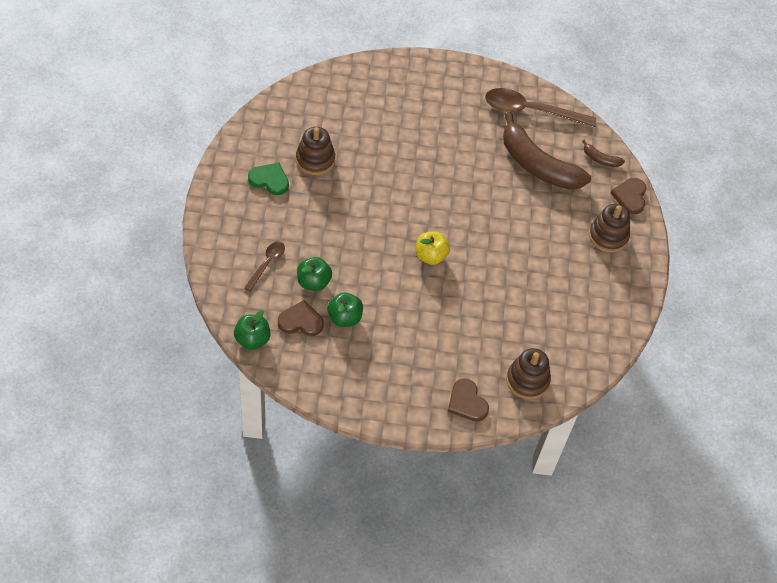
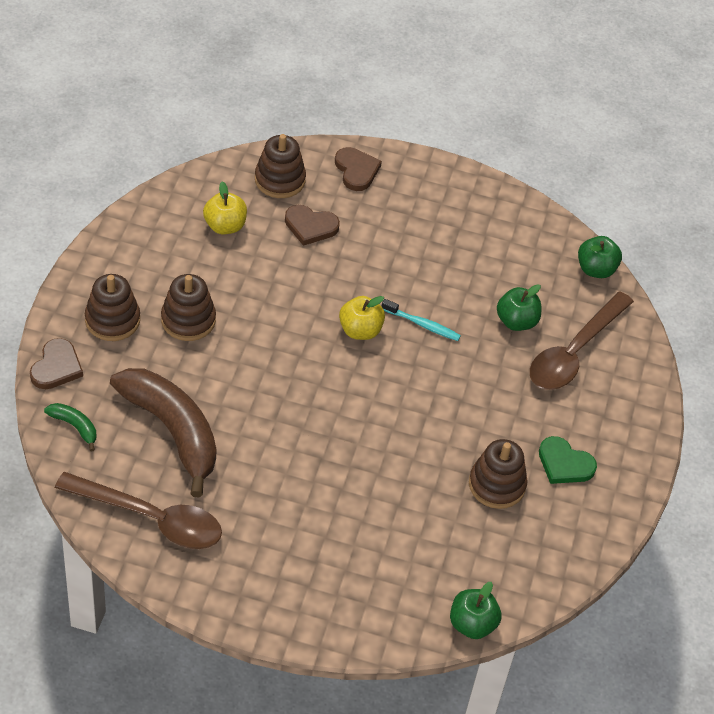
camera: 170 degrees left, 5 degrees down
brown spoon [244,242,285,292] -> brown spoon [530,291,634,390], size x1.93
brown heart [278,300,324,336] -> brown heart moved to [285,205,340,246]
green apple [327,292,363,327] -> green apple moved to [450,582,501,639]
brown banana [582,140,625,167] -> green banana [44,403,96,451]
none -> brown stacking toy [161,274,216,341]
none -> yellow apple [203,181,247,234]
none -> turquoise toothbrush [381,299,461,341]

